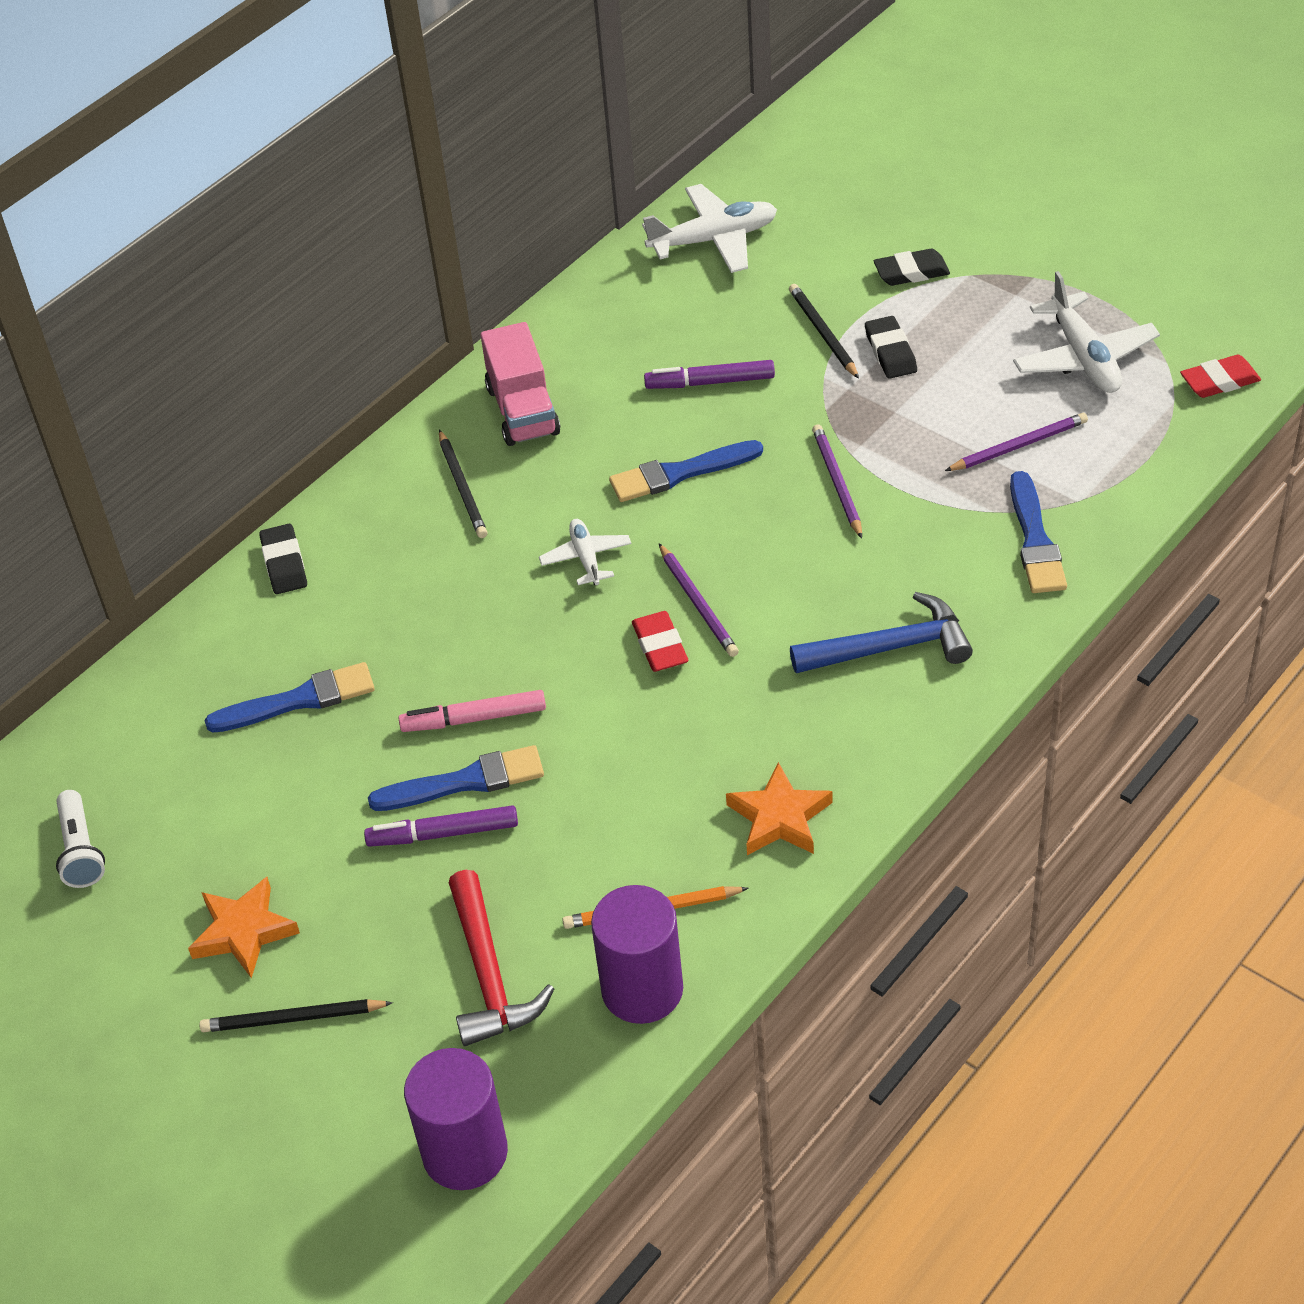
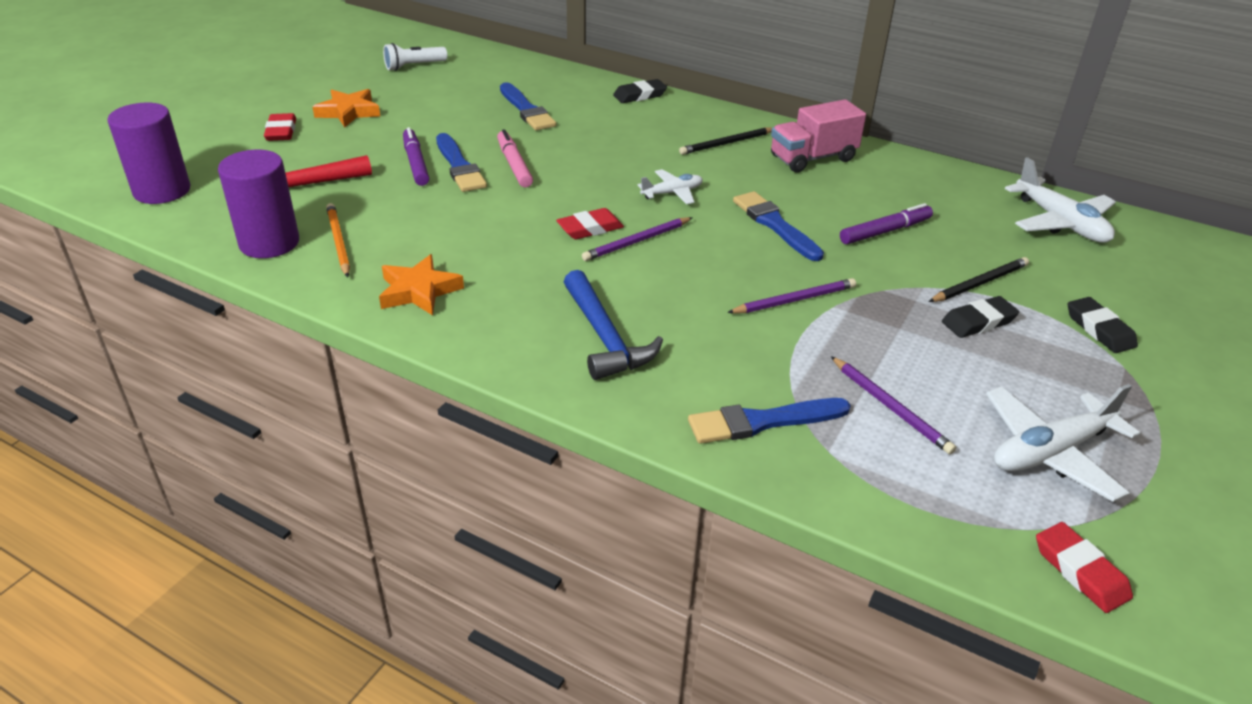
camera: 75 degrees right, 10 degrees down
black pencil [199,999,393,1032] -> red eraser [264,113,296,141]
purple marker [644,360,775,389] -> purple marker turned 75 degrees clockwise [840,203,933,244]

